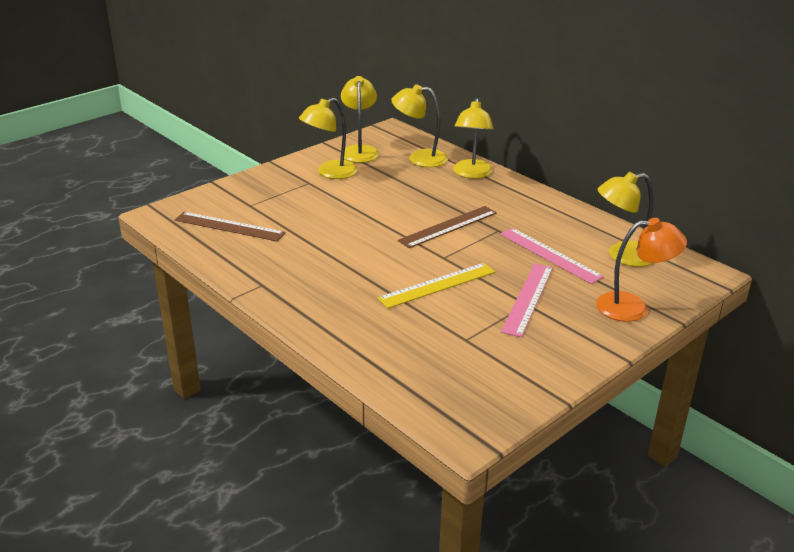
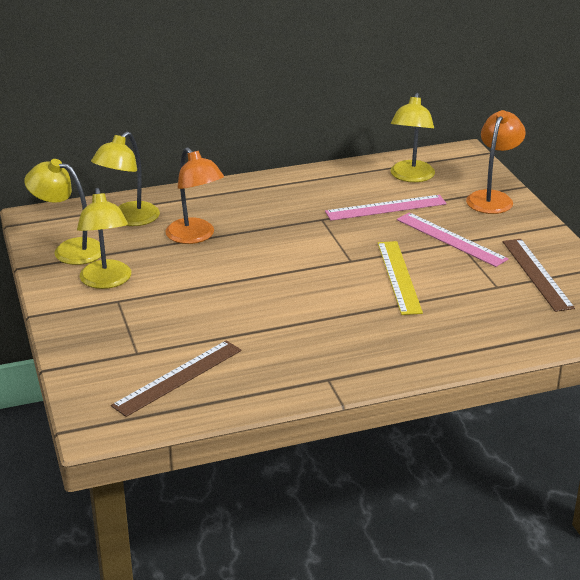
camera: 65 degrees left, 0 degrees up
brown ruler [398,206,497,248] -> brown ruler moved to [503,239,575,312]
yellow lamp [453,98,493,179] -> none
none -> orange lamp [165,147,224,244]

